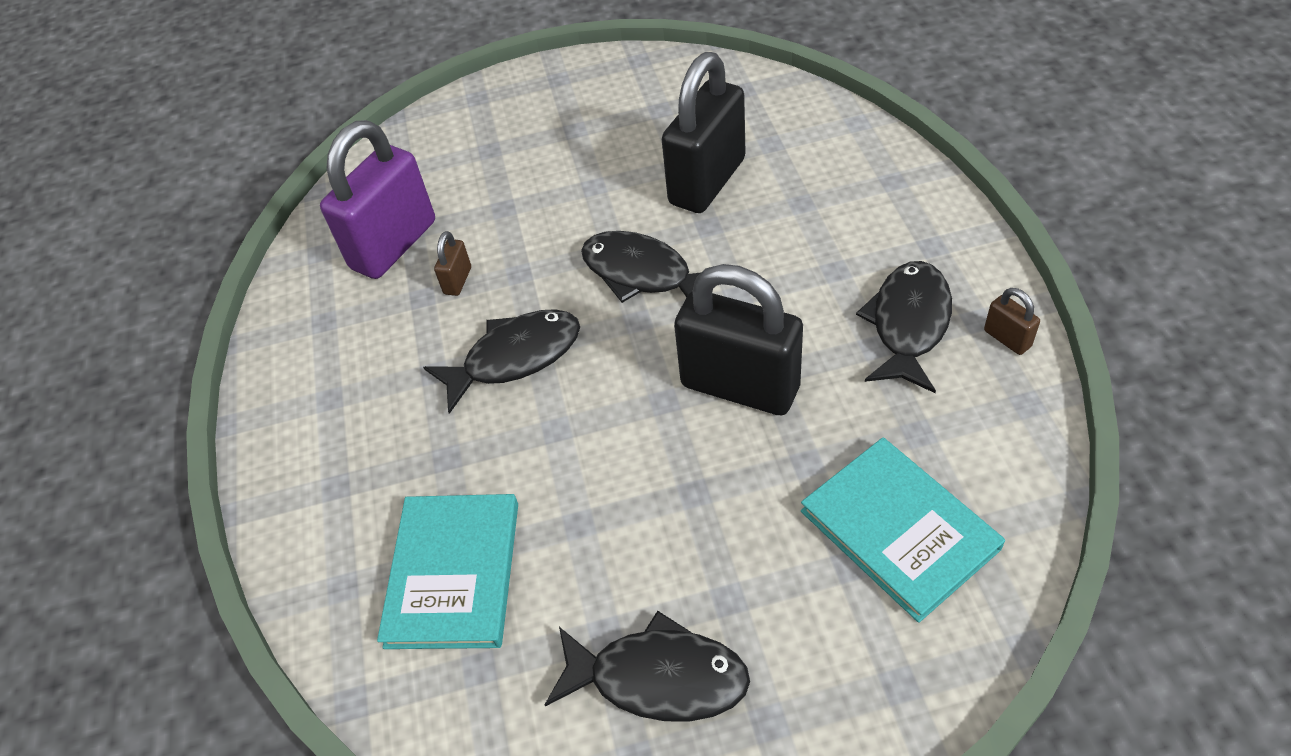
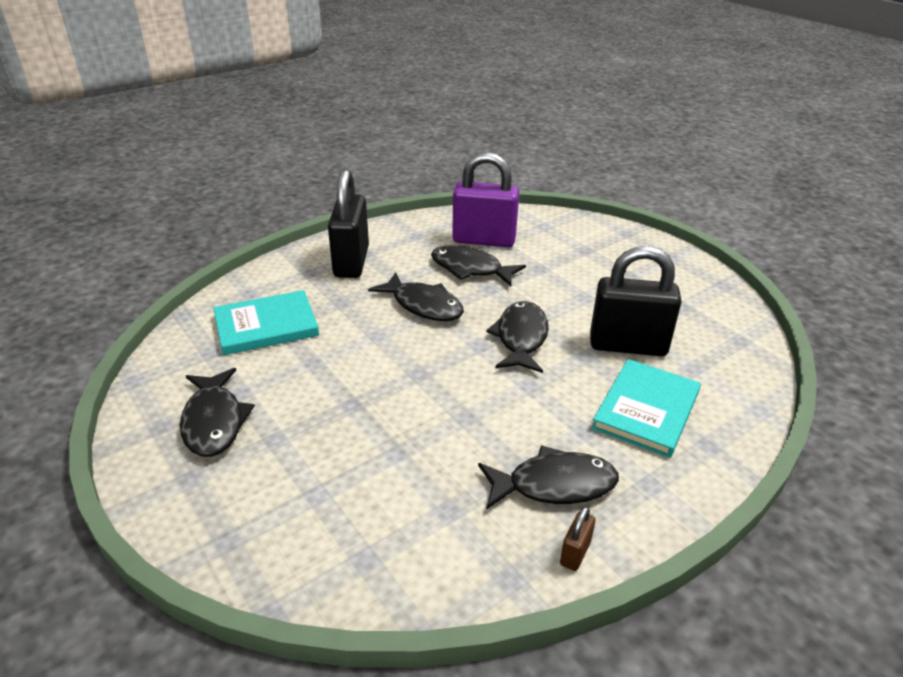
camera: 60 degrees right, 15 degrees down
brown padlock [434,231,471,296] -> black fish [431,245,526,286]
black padlock [674,264,803,415] -> black padlock moved to [328,169,369,278]
turquoise book [801,437,1005,623] -> turquoise book moved to [592,359,701,458]

